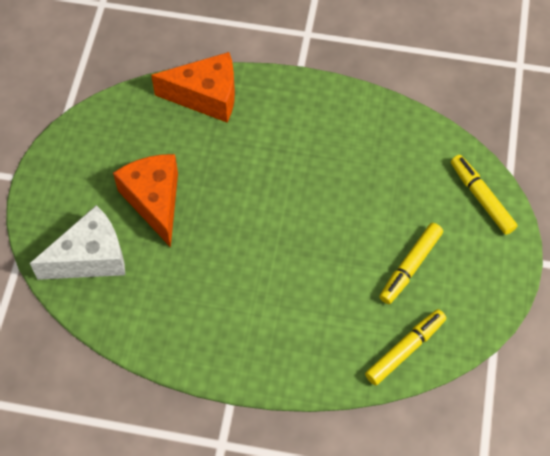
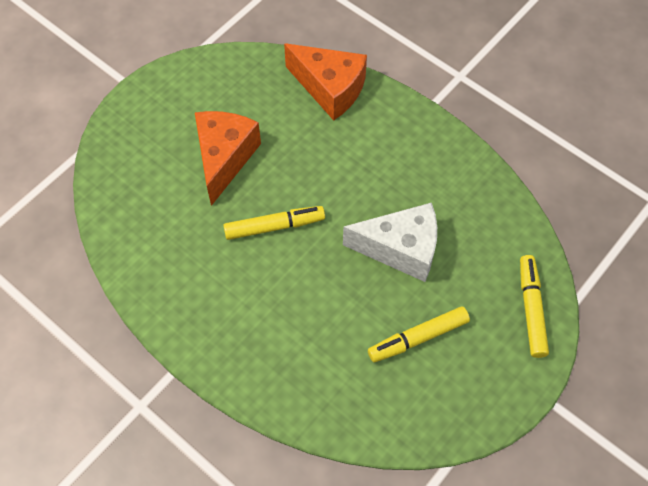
camera: 30 degrees right, 0 degrees up
white cheese [30,205,125,280] -> white cheese moved to [343,203,437,282]
yellow marker [365,309,446,385] -> yellow marker moved to [223,206,325,240]

